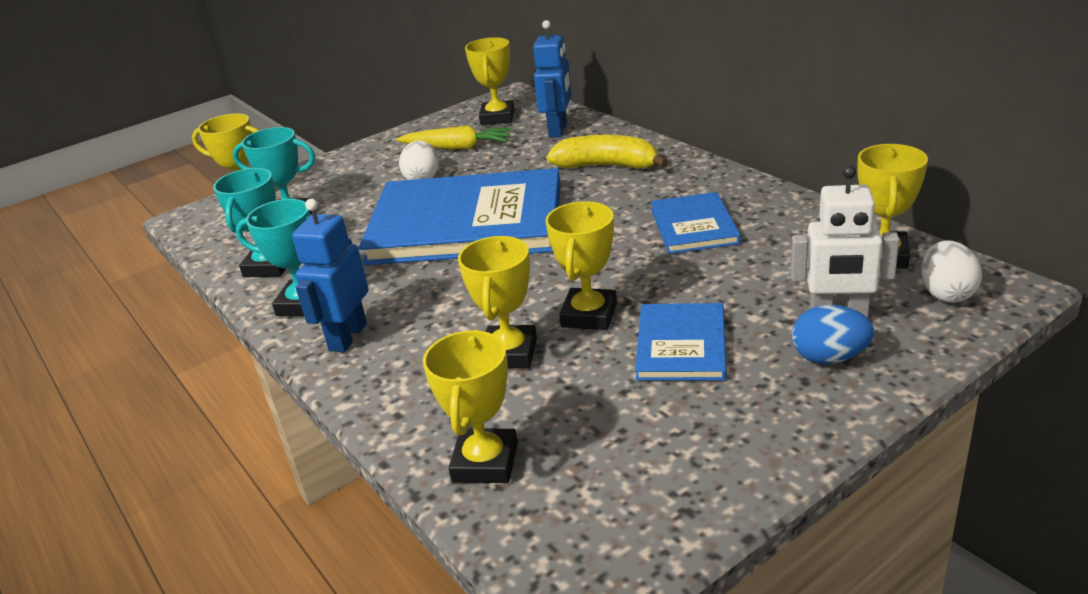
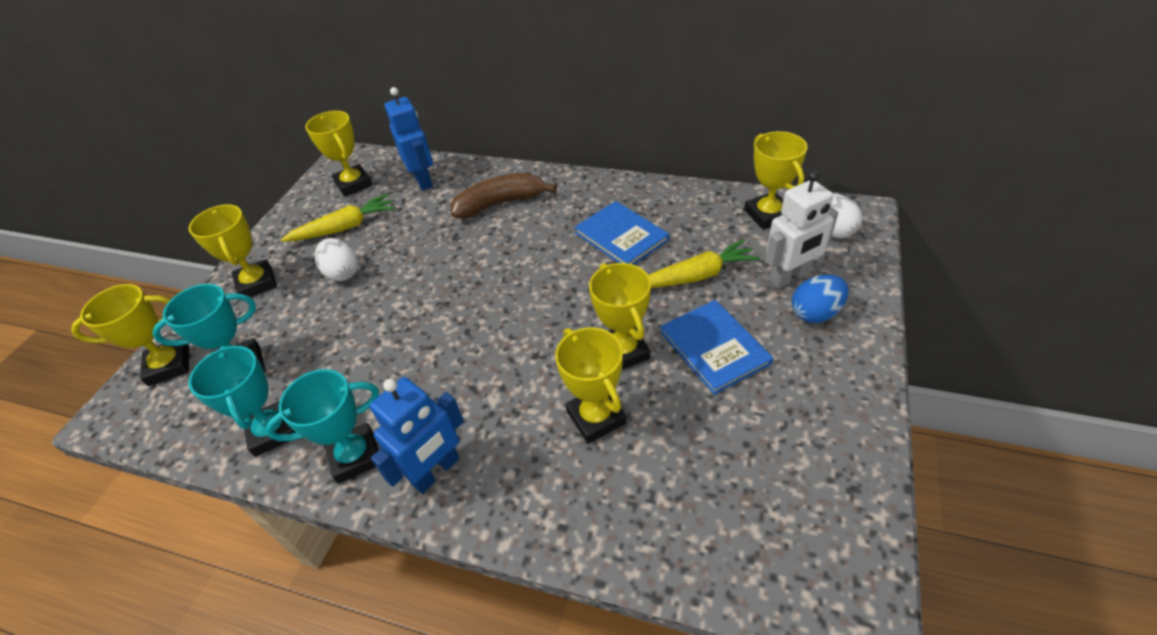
camera: 35 degrees left, 15 degrees up
blue robot [292,199,369,353] -> blue robot turned 120 degrees counterclockwise [370,377,464,494]
blue book [359,168,560,265] -> none
yellow trophy [423,330,518,483] -> yellow trophy moved to [189,204,277,297]
yellow banana [546,135,669,169] -> brown banana [450,173,557,218]
none -> yellow carrot [648,239,760,288]

